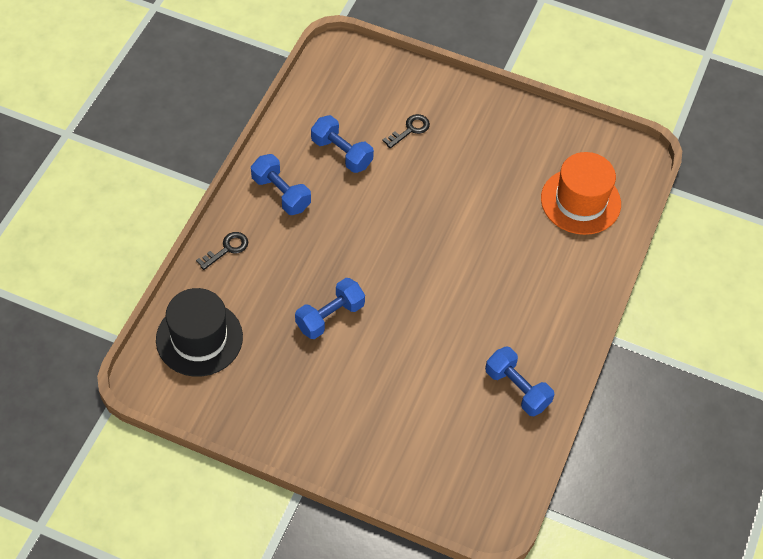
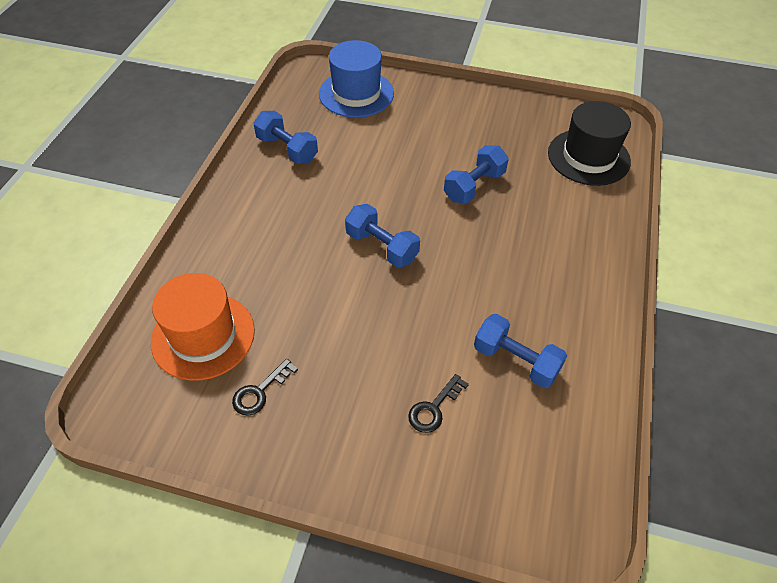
camera: 175 degrees right, 5 degrees down
black key [196,232,248,270] -> black key moved to [232,359,298,415]
blue dumbbell [251,154,311,215] -> blue dumbbell moved to [345,204,420,268]
none -> blue hat [319,40,394,118]

